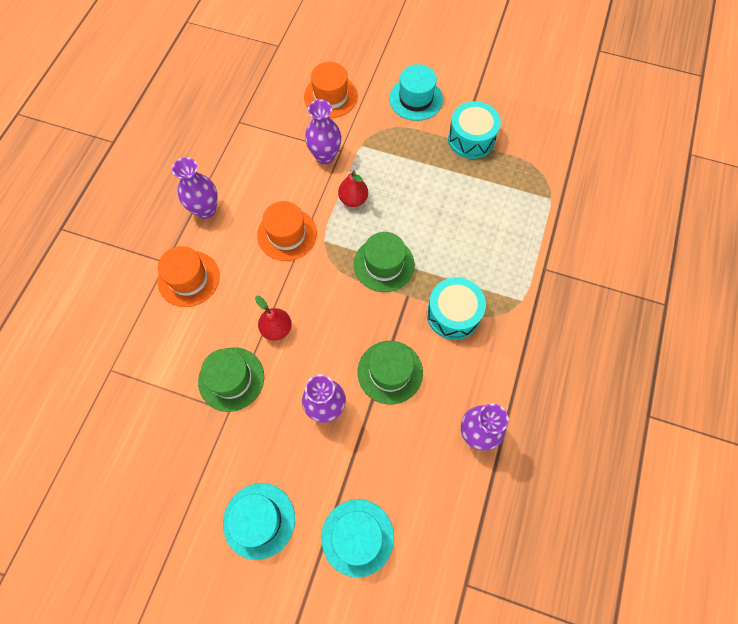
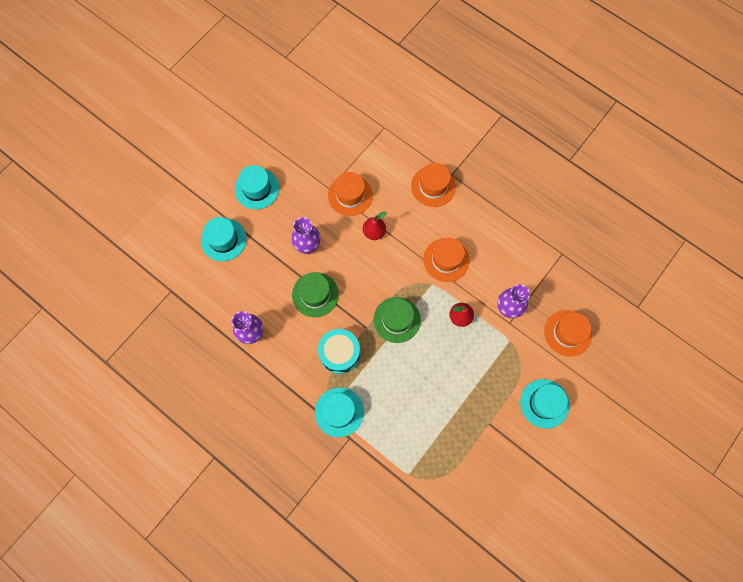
camera: 110 degrees right, 5 degrees up
purple vase [172,157,218,219] -> none
green hat [198,347,264,412] -> orange hat [328,172,373,216]
turquoise drum [448,101,501,159] -> none
none -> turquoise hat [315,388,364,437]

